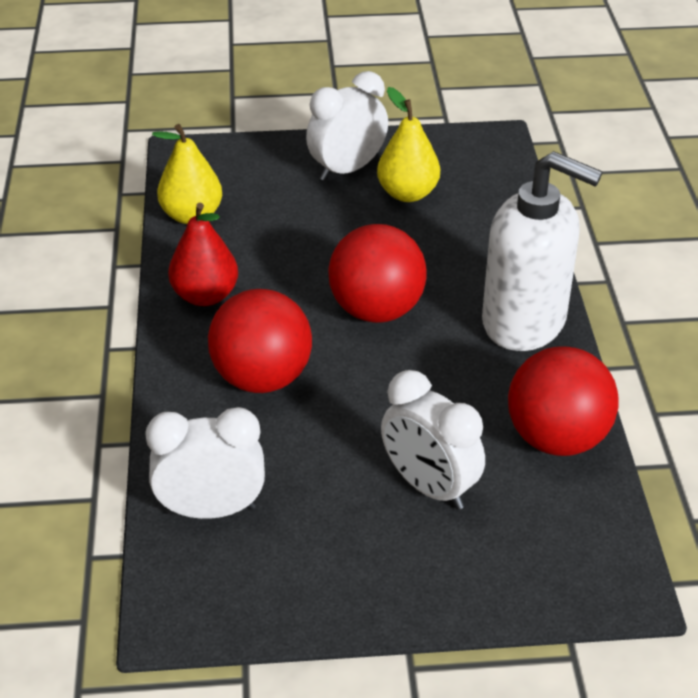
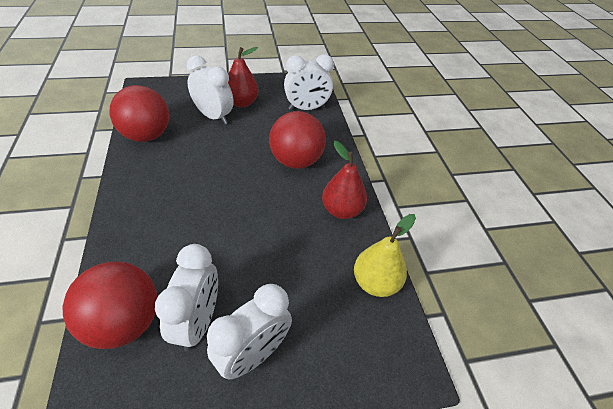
camera: 170 degrees right, 5 degrees up
red ball [328,224,427,323] -> red ball moved to [63,262,158,349]
yellow pear [377,87,440,202] -> white clock [155,244,218,351]
white soap dispenser [482,151,603,351] -> none
none -> red pear [228,47,259,107]

